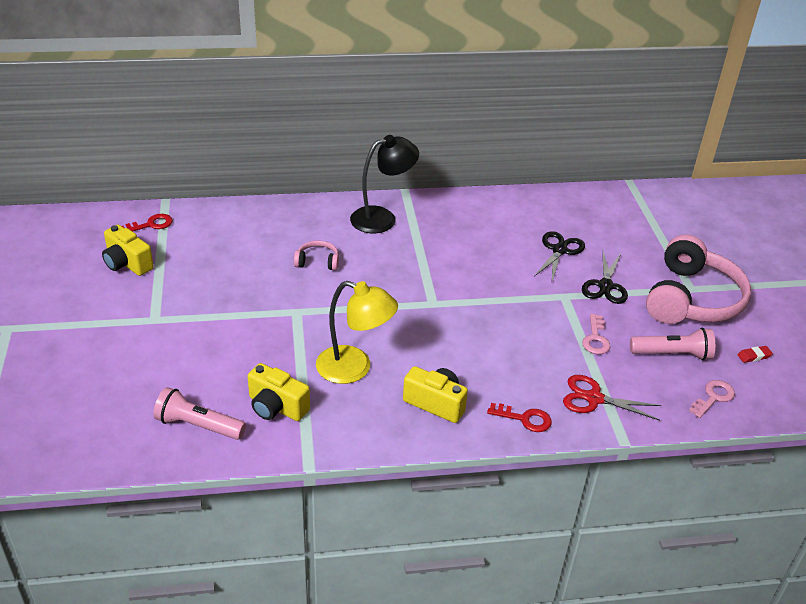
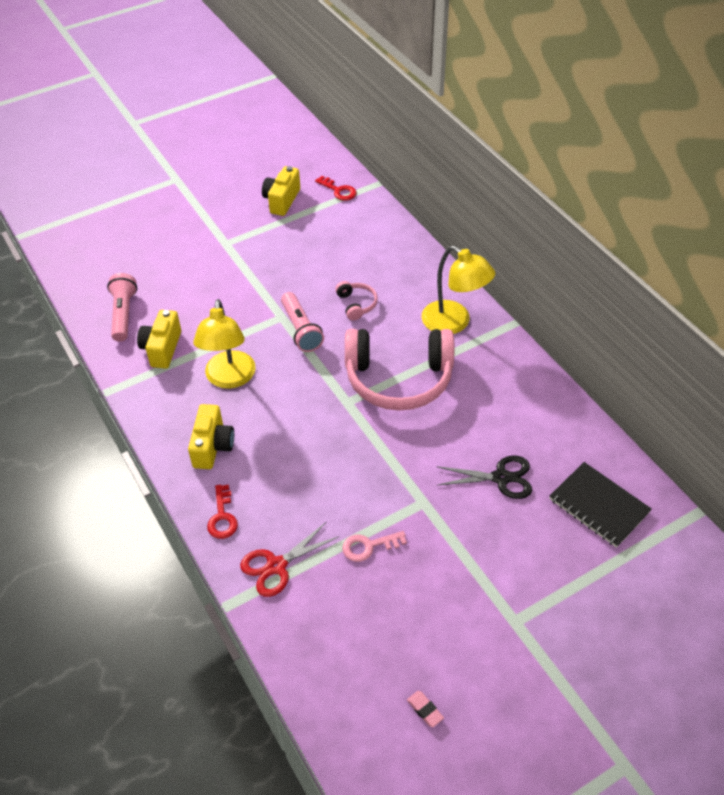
camera: 70 degrees right, 10 degrees up
black lamp [350,135,419,233] -> yellow lamp [422,246,495,334]
red scissors [563,375,662,421] -> red scissors turned 120 degrees counterclockwise [240,522,340,597]
black scissors [582,252,628,304] -> none
pink flashlight [630,328,715,360] -> pink flashlight moved to [281,292,324,352]
pink headphones [646,234,751,324] -> pink headphones moved to [345,329,454,411]
pink key [689,380,735,418] -> none
red eraser [737,346,773,363] -> pink eraser [407,691,444,727]
none -> black notebook [549,462,652,548]

